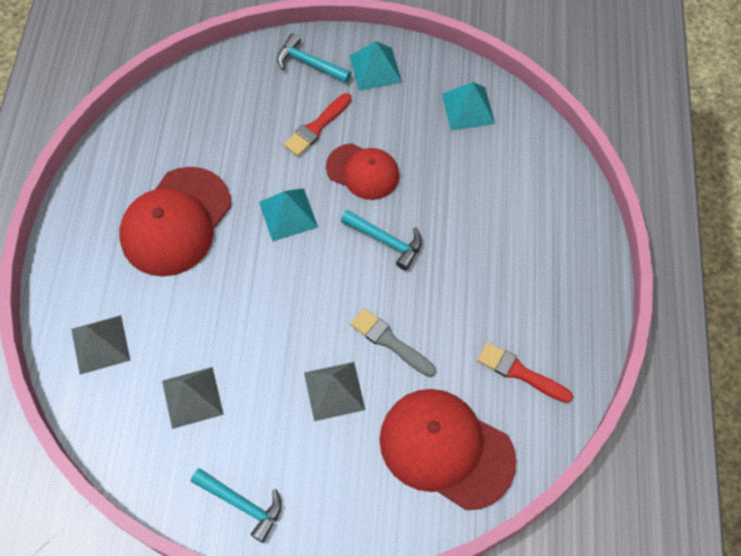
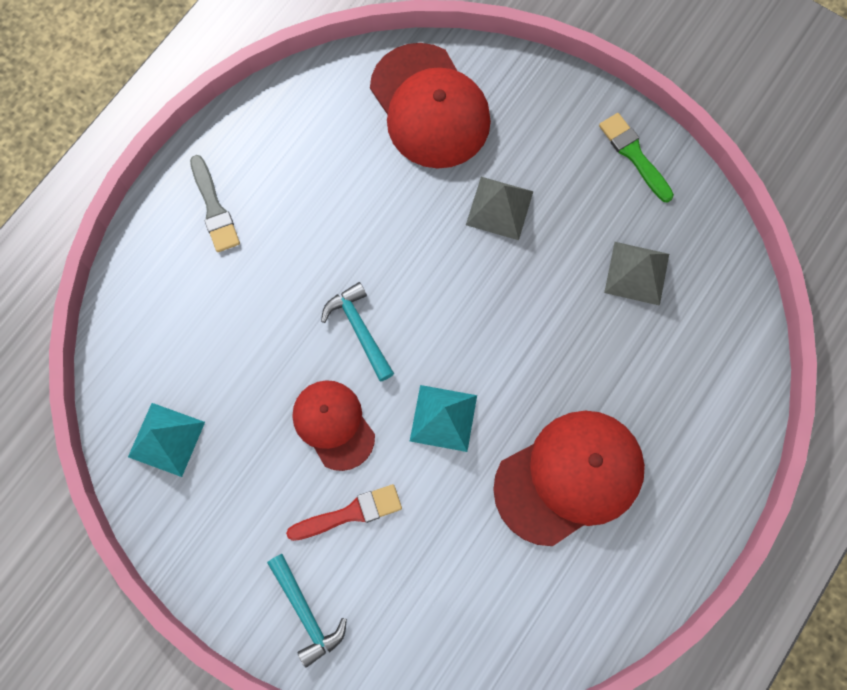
camera: 150 degrees left, 10 degrees up
grey pyramid [71,315,130,374] -> none
turquoise hammer [191,468,282,543] -> green brush [599,113,674,202]
turquoise pyramid [350,41,402,91] -> none
grey brush [350,308,436,377] -> grey brush moved to [190,155,240,252]
red brush [477,342,573,403] -> none

